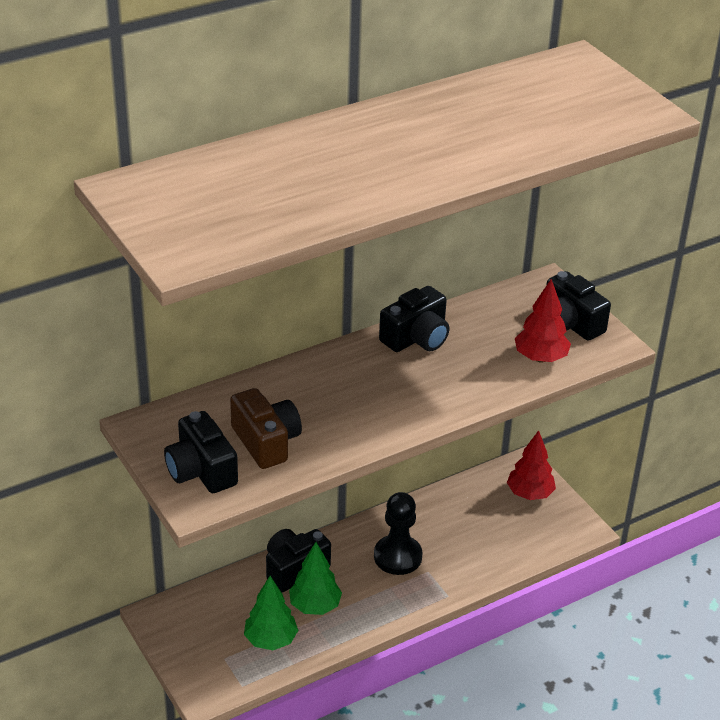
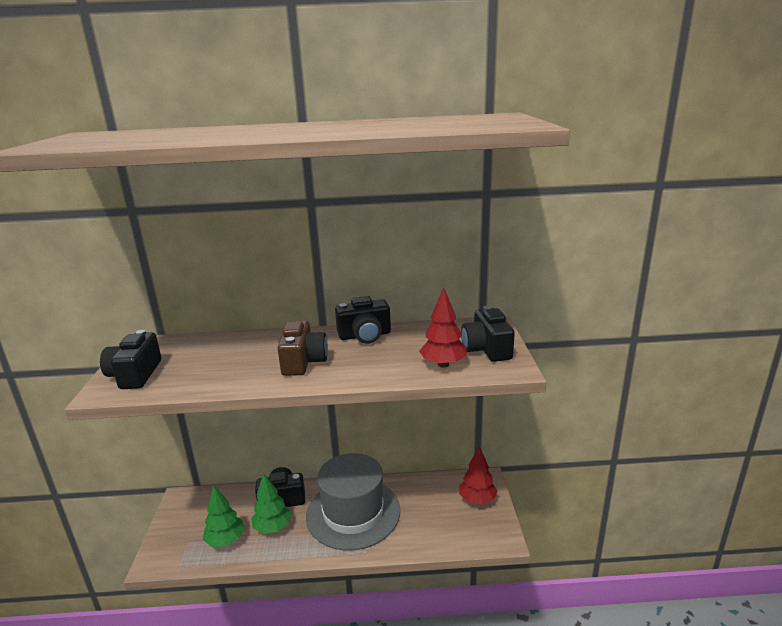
camera: 30 degrees right, 15 degrees down
brown camera [230,388,302,469] -> brown camera moved to [278,321,328,376]
black pawn [374,492,423,575] -> grey hat [306,453,400,551]

